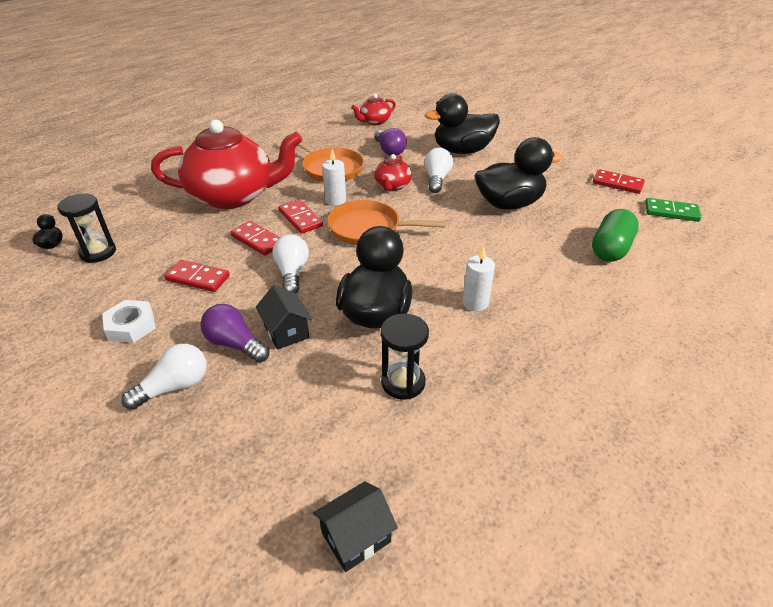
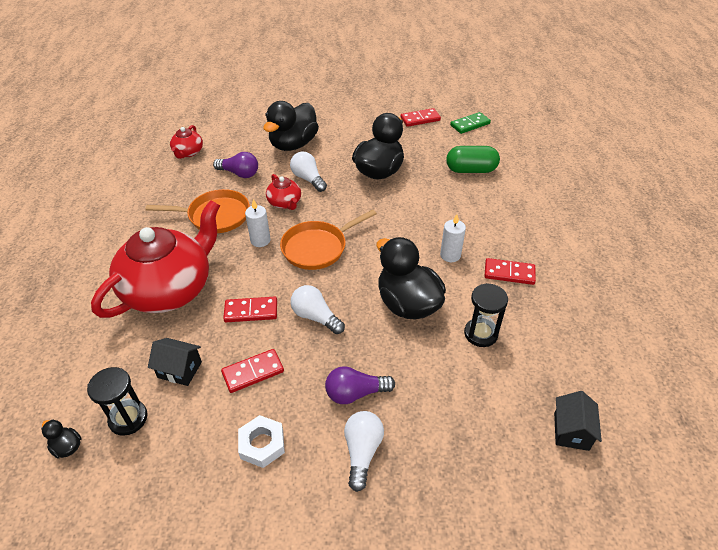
camera: 45 degrees left, 5 degrees up
black house [256,285,312,350] -> black house moved to [148,338,202,386]
red domino [278,199,323,234] -> red domino moved to [485,258,536,285]
green capsule [592,209,639,262] -> green capsule turned 75 degrees counterclockwise [446,146,500,173]

